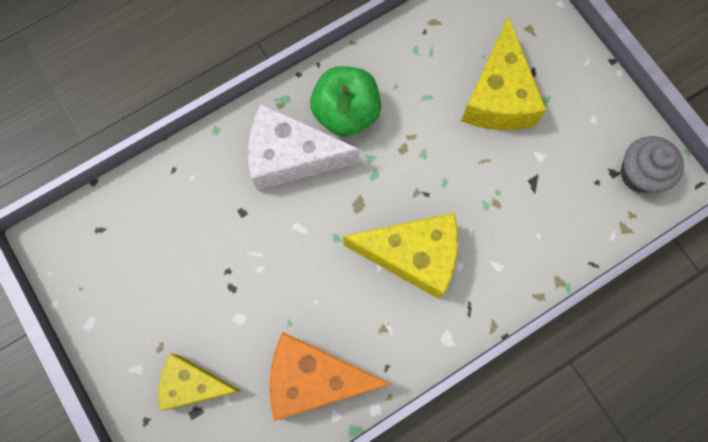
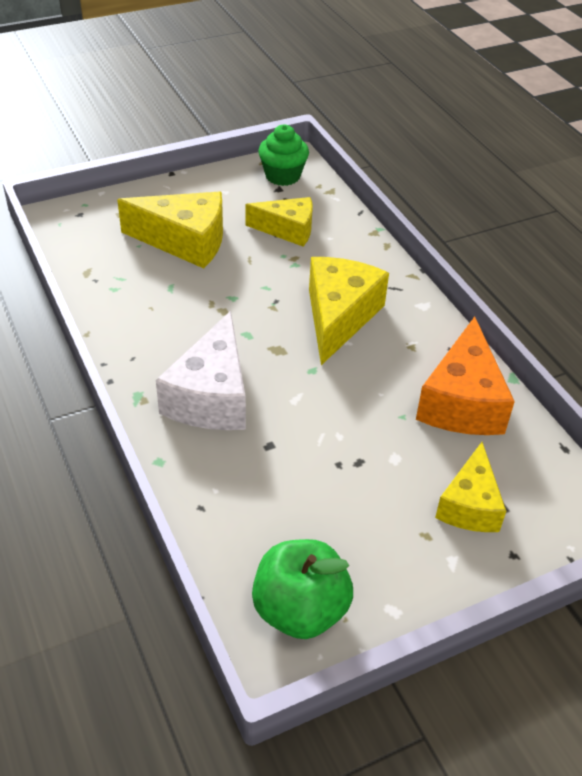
camera: 85 degrees left, 30 degrees down
green apple [310,66,381,137] -> green apple moved to [252,539,353,639]
grey cupcake [620,136,684,193] -> green cupcake [258,125,309,186]
none -> yellow cheese [246,197,313,247]

